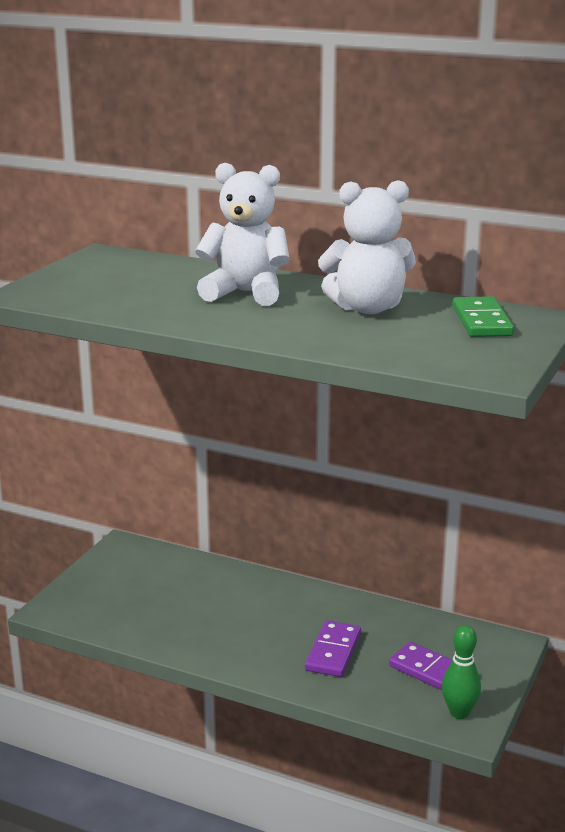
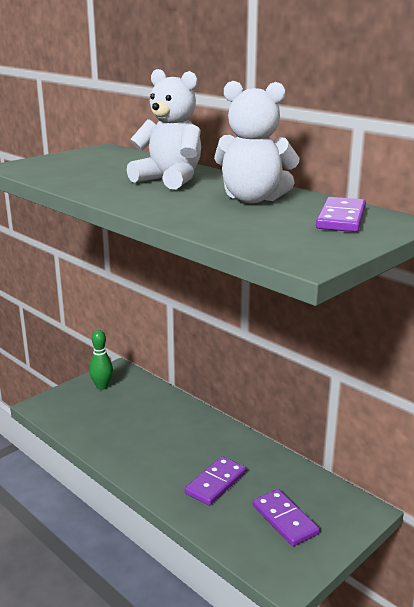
camera: 20 degrees right, 0 degrees up
green bowling pin [442,625,481,719] -> green bowling pin moved to [89,330,113,390]
green domino [452,296,514,337] -> purple domino [316,197,366,232]

